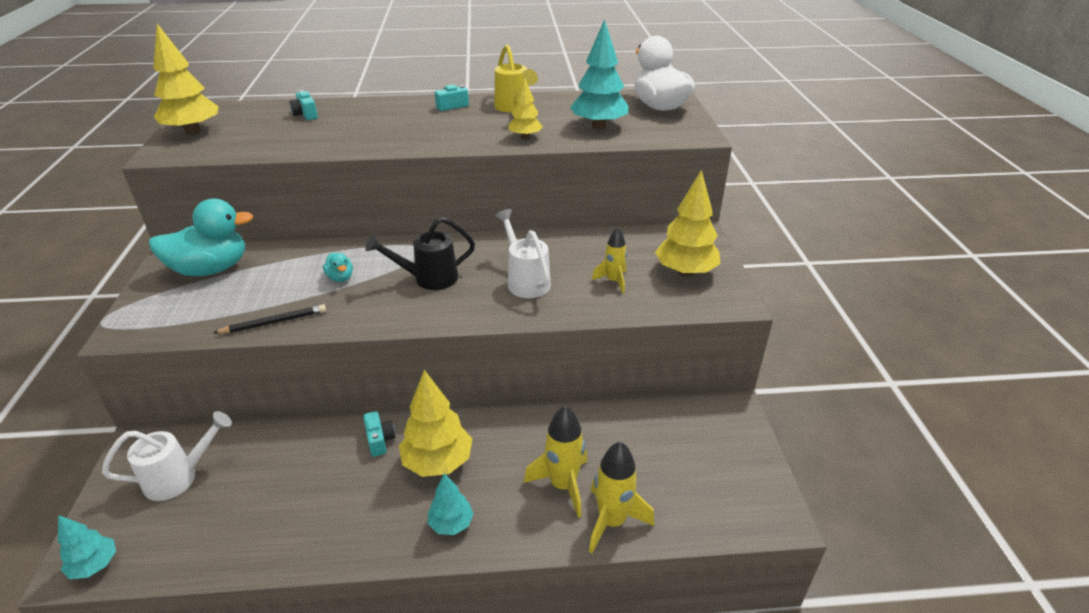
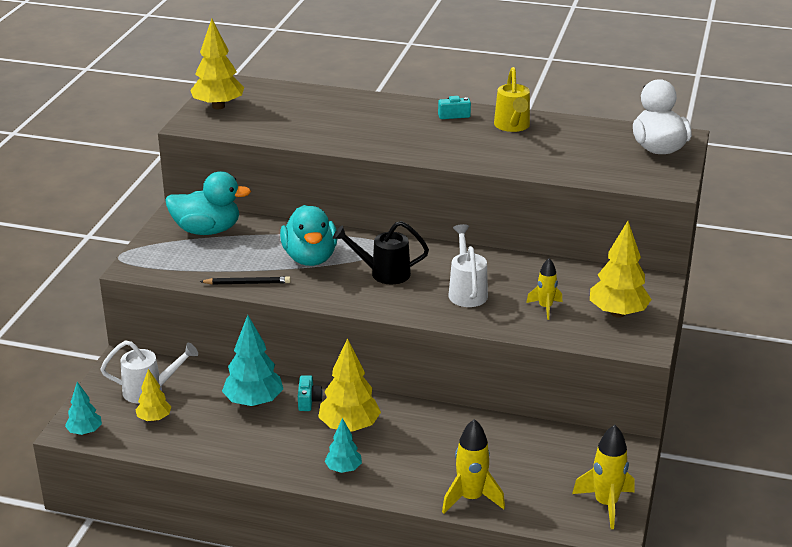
camera: 20 degrees right, 5 degrees down
turquoise camera [289,90,318,120] -> none
turquoise duck [323,253,353,282] -> turquoise duck [280,205,337,266], size x2.27
yellow tree [508,77,543,139] -> yellow tree moved to [135,369,172,422]
yellow rocket [524,406,587,518] -> yellow rocket moved to [572,425,635,529]
turquoise tree [570,19,629,129] -> turquoise tree moved to [222,315,283,407]

